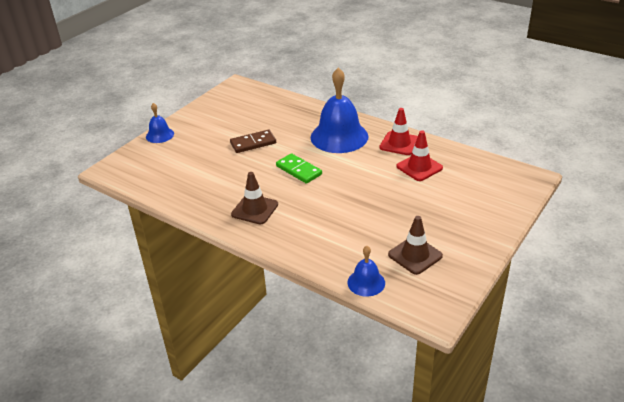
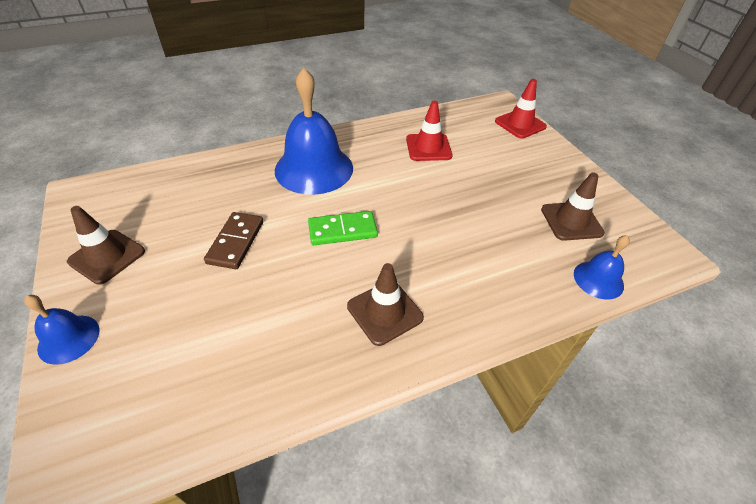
camera: 60 degrees left, 10 degrees up
red traffic cone [379,108,418,155] -> red traffic cone moved to [495,79,547,139]
none -> brown traffic cone [67,206,145,285]

